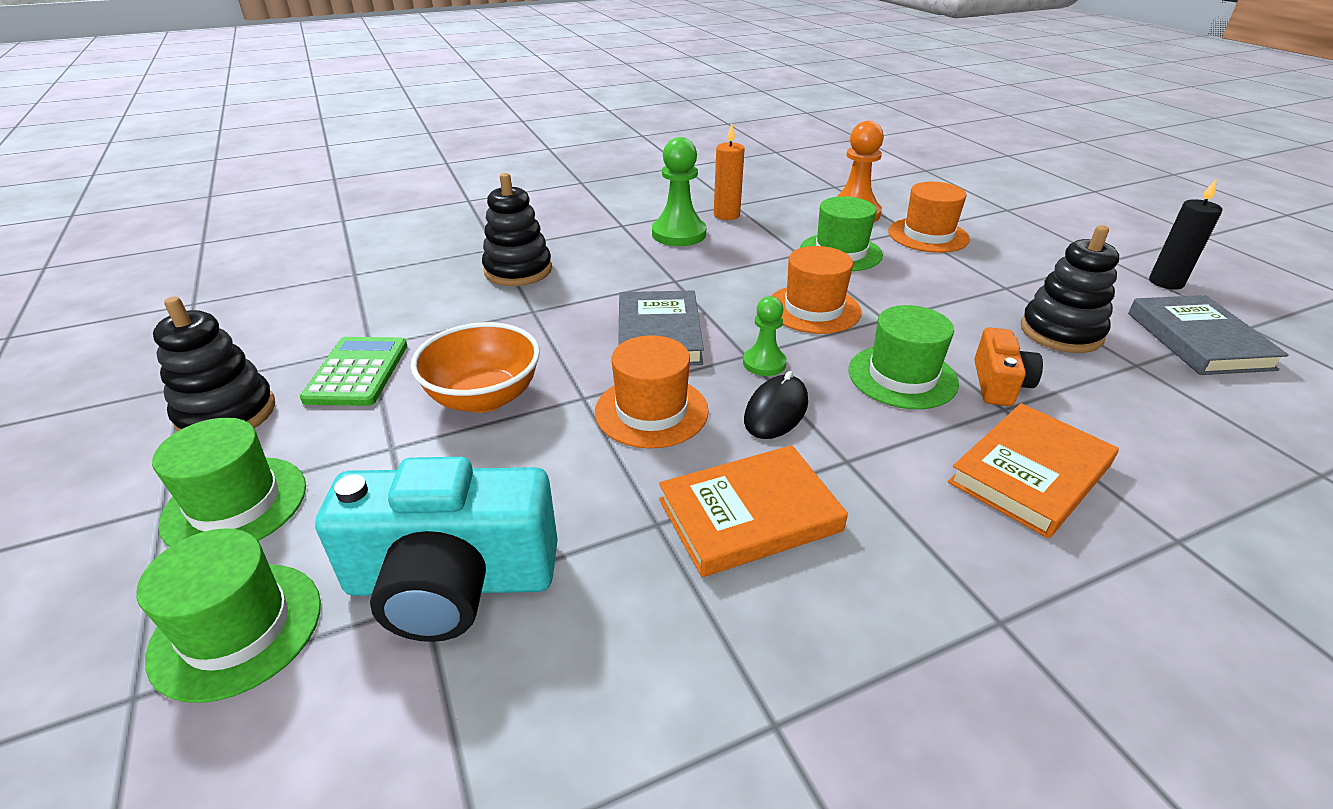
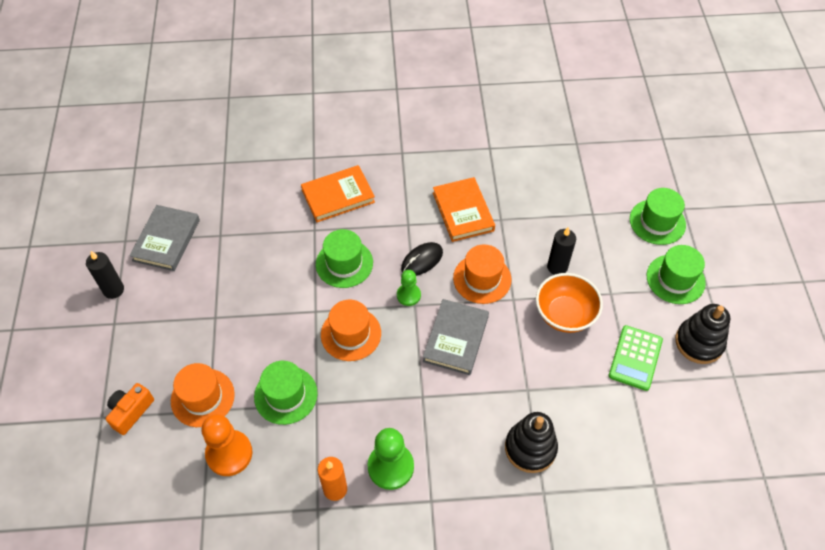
camera: 160 degrees left, 20 degrees up
turquoise camera [315,457,558,642] -> none
orange book [659,445,848,577] -> orange book turned 75 degrees clockwise [433,177,495,242]
orange camera [975,327,1043,406] -> orange camera moved to [106,383,154,435]
black stacking toy [1021,225,1119,353] -> none
none -> black candle [547,227,576,275]

